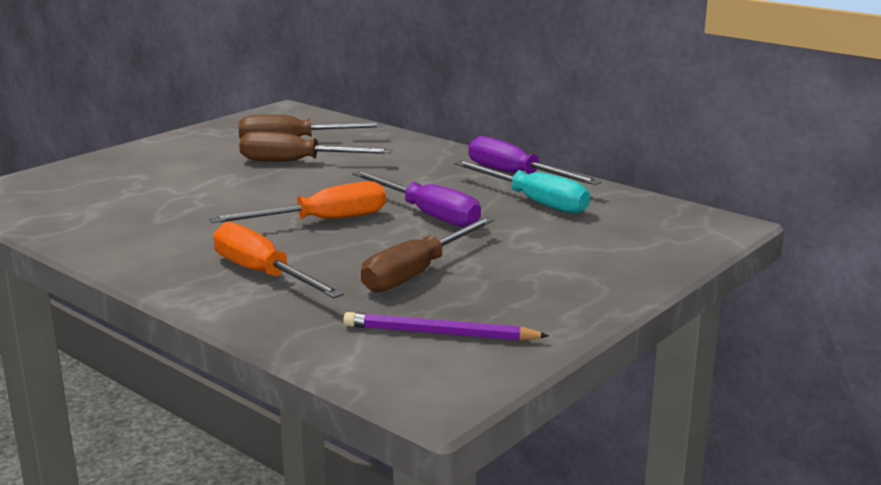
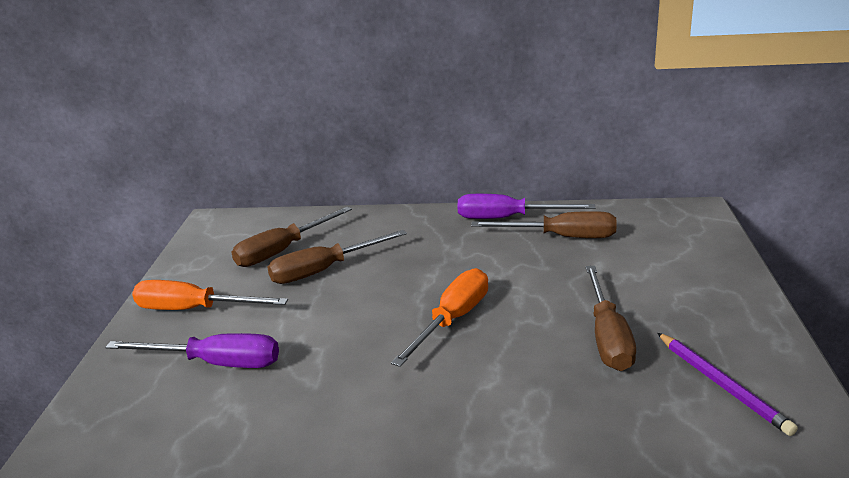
camera: 35 degrees left, 5 degrees up
orange screwdriver [213,222,344,298] -> orange screwdriver moved to [132,280,288,310]
purple pencil [343,312,549,341] -> purple pencil turned 90 degrees counterclockwise [658,333,798,436]
purple screwdriver [352,171,481,227] -> purple screwdriver moved to [105,333,279,368]
turquoise screwdriver [454,161,590,214] -> brown screwdriver [471,211,617,238]

